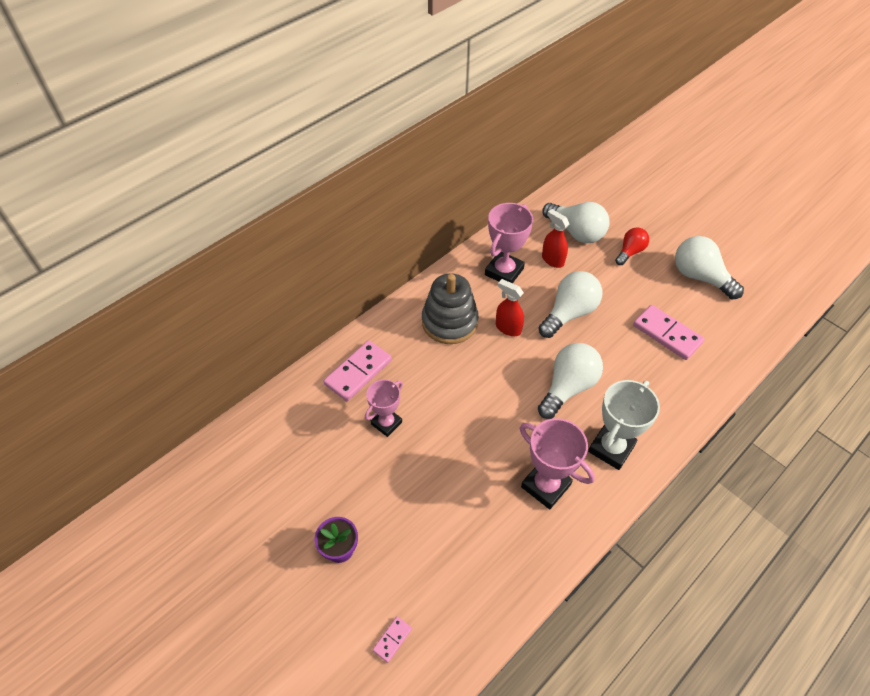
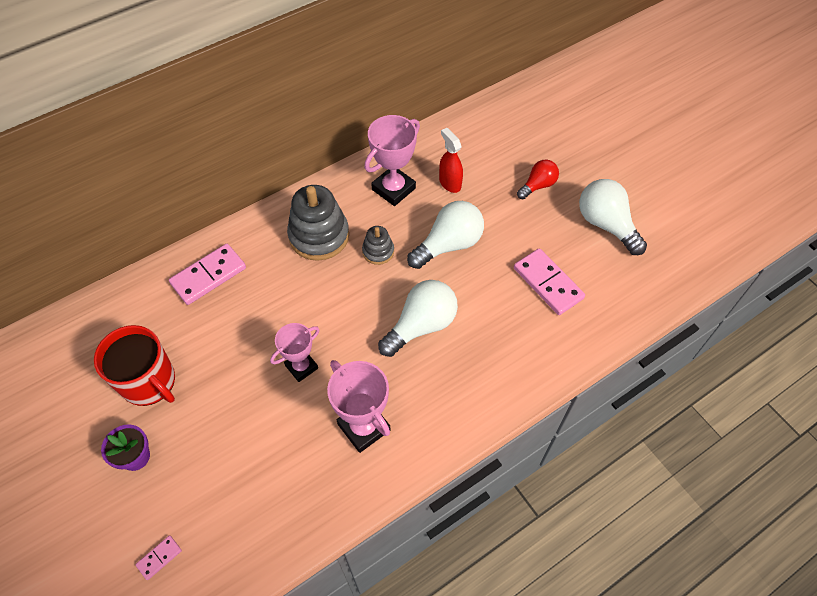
camera: 10 degrees right, 5 degrees up
pink trophy [365,379,403,437] -> pink trophy moved to [270,323,320,382]
red spray bottle [496,279,524,336] -> grey stacking toy [362,226,394,265]
white light bulb [542,202,610,243] -> none
white trophy [588,380,660,470] -> none
none -> red mug [94,325,175,406]

